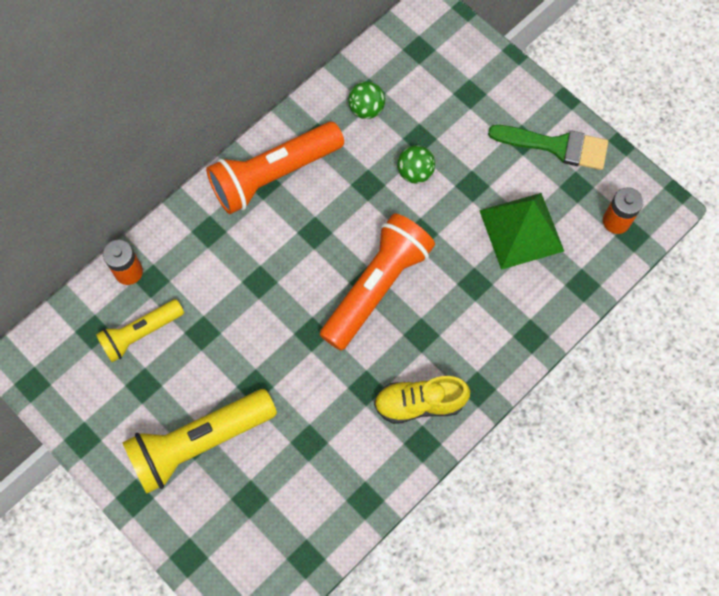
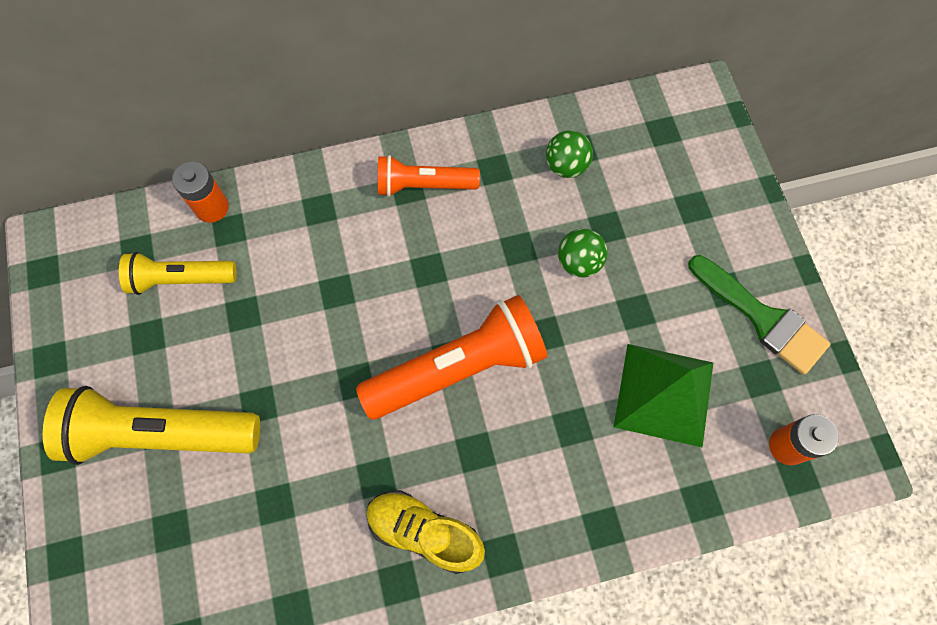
camera: 30 degrees right, 0 degrees up
orange flashlight [206,122,344,214] -> orange flashlight [378,155,480,197], size x0.60

